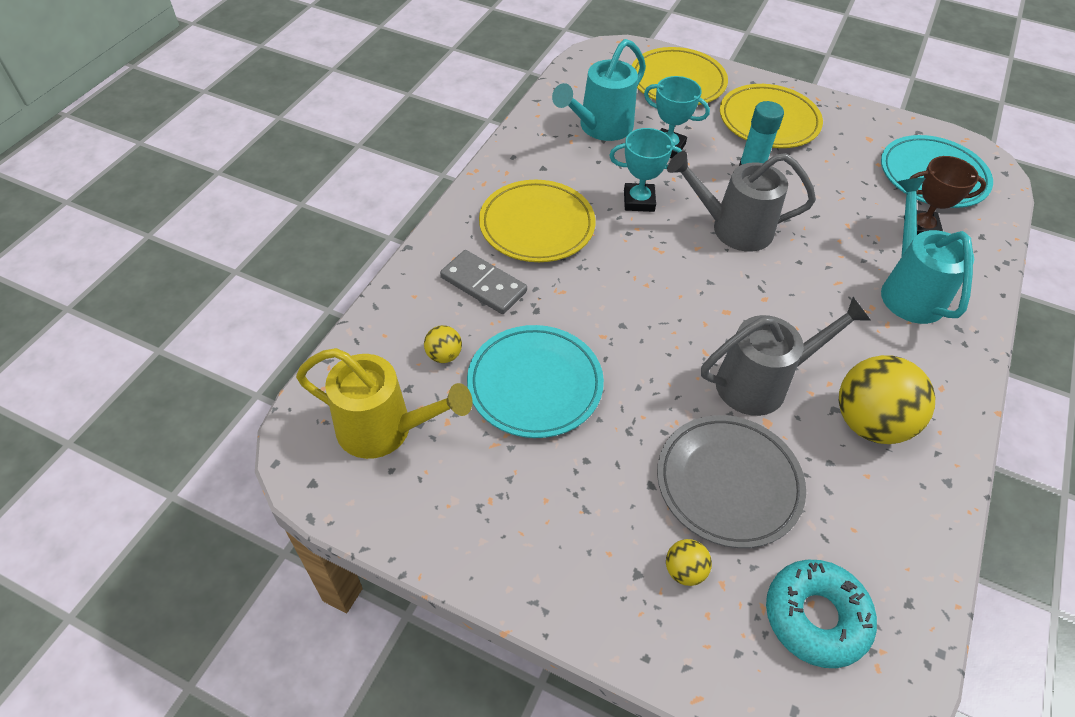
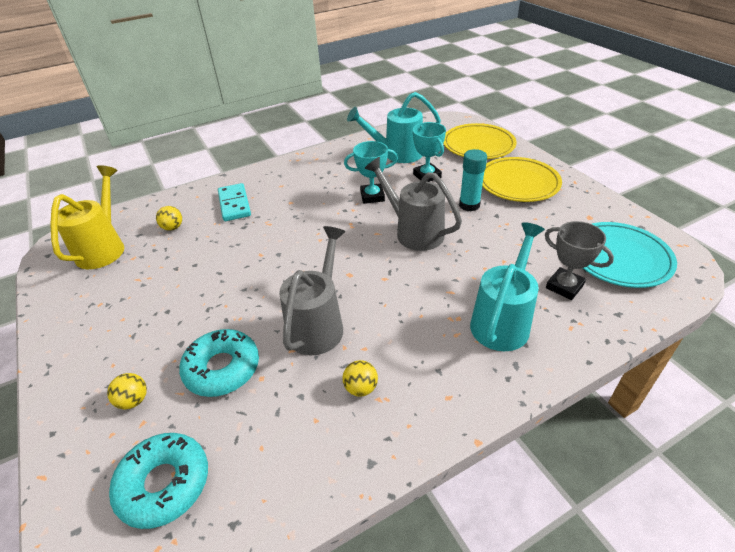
camera: 40 degrees right, 10 degrees down
yellow watering can [296,348,473,459] -> yellow watering can turned 135 degrees counterclockwise [50,165,124,269]
grey domino [440,250,527,314] -> turquoise domino [218,183,251,221]
turquoise plate [467,325,604,438] -> none
yellow plate [479,180,596,262] -> none
turquoise trophy [609,128,682,212] -> turquoise trophy turned 45 degrees counterclockwise [344,141,398,204]
grey plate [657,415,806,548] -> turquoise donut [179,329,259,397]
grey watering can [701,297,871,416] -> grey watering can turned 90 degrees counterclockwise [279,226,346,355]
yellow ball [839,355,935,444] -> yellow ball [342,360,378,397], size x0.46
brown trophy [904,156,986,235] -> grey trophy [545,221,614,300]

